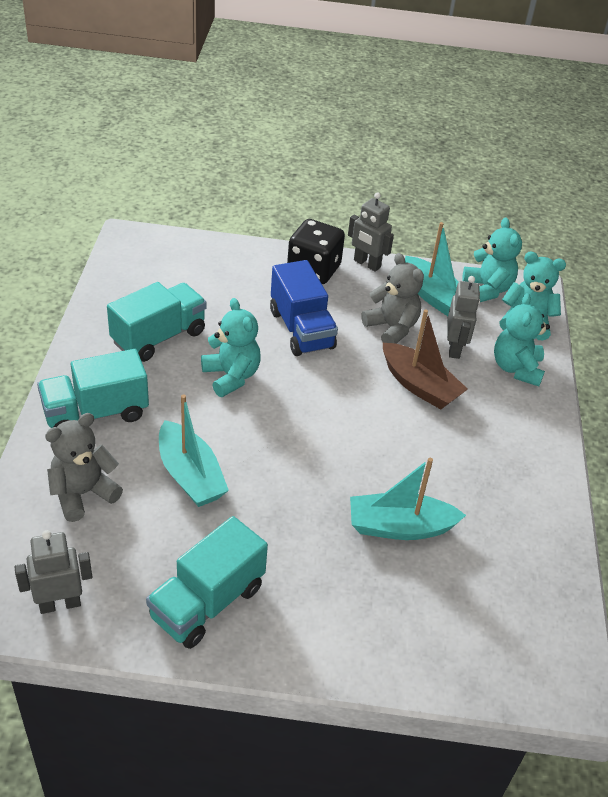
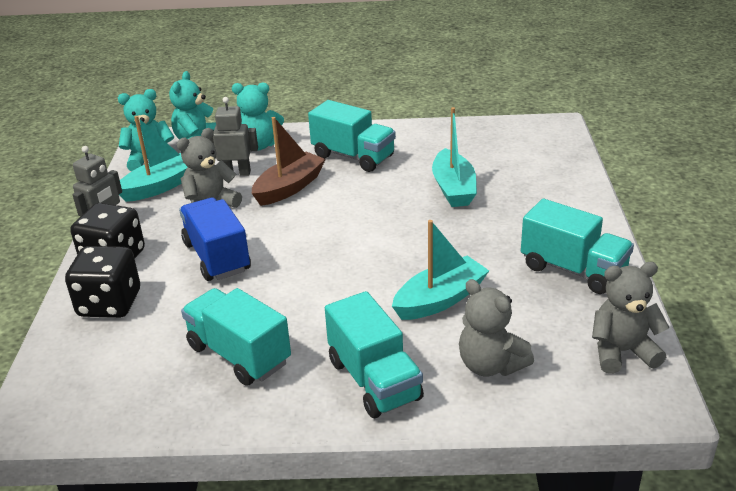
camera: 90 degrees left, 10 degrees down
grey robot [15,530,92,614] -> grey teddy bear [592,262,669,374]
turquoise teddy bear [201,298,261,397] -> none
blue truck [270,260,338,356] -> blue truck turned 90 degrees counterclockwise [179,198,251,281]
none -> black dice [65,246,140,318]
none -> turquoise truck [308,100,396,172]

